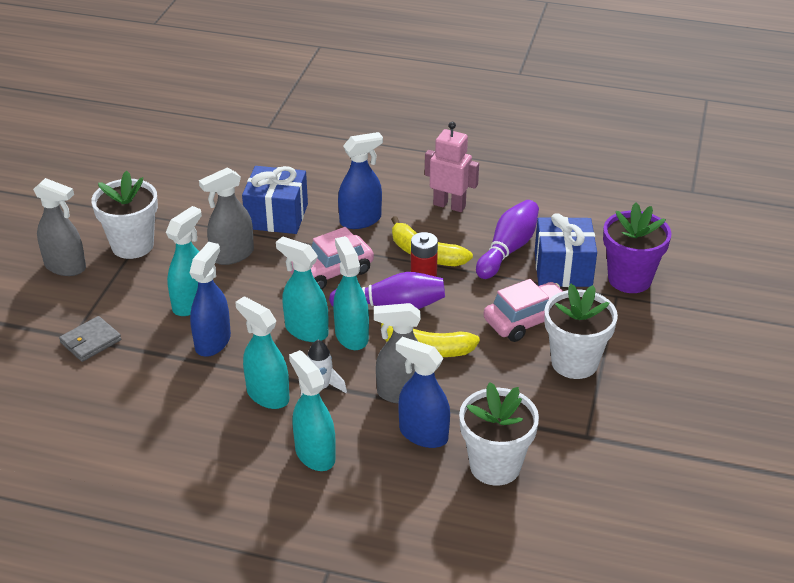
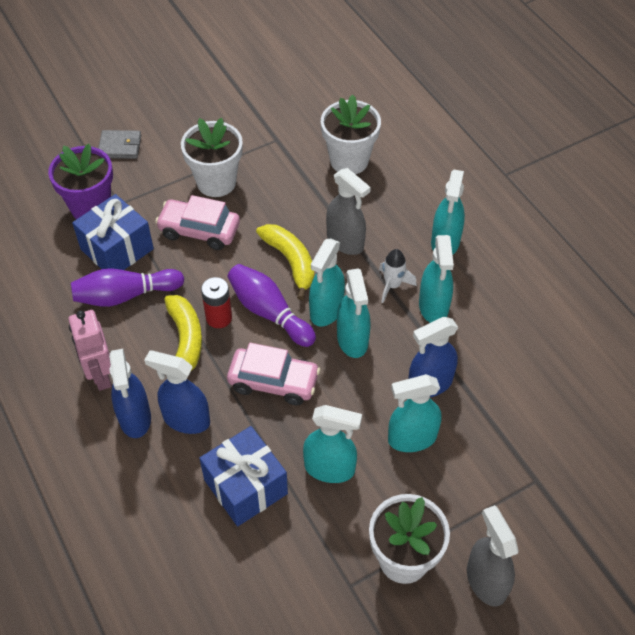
camera: 135 degrees left, 15 degrees up
grey wallet [59,316,121,362] -> grey wallet moved to [98,130,141,159]
grey spray bottle [199,168,254,265] -> turquoise spray bottle [303,405,362,483]
blue spray bottle [396,337,450,448] -> blue spray bottle moved to [109,349,151,438]

